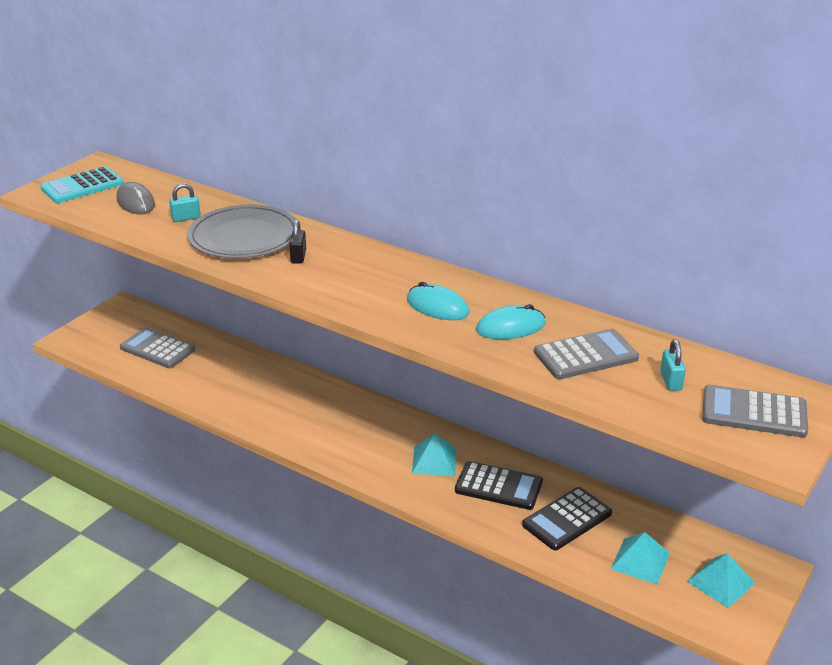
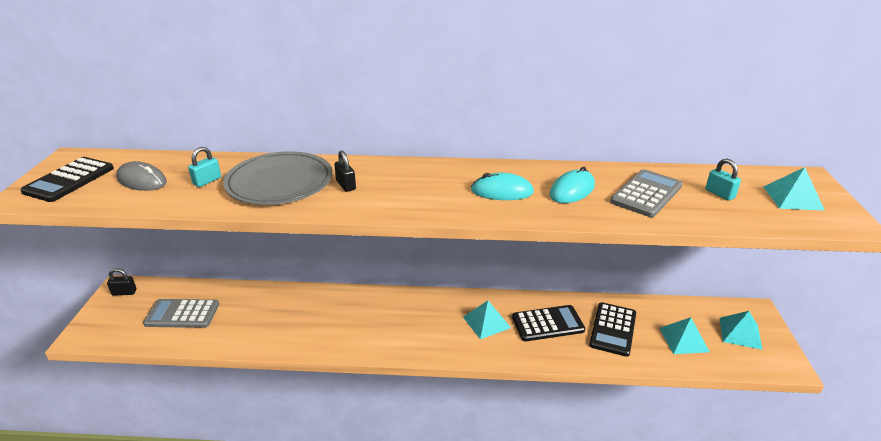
camera: 30 degrees left, 0 degrees up
turquoise calculator [40,166,124,203] -> black calculator [20,157,114,202]
grey calculator [702,385,808,437] -> turquoise pyramid [764,167,825,211]
none -> black padlock [107,268,137,296]

